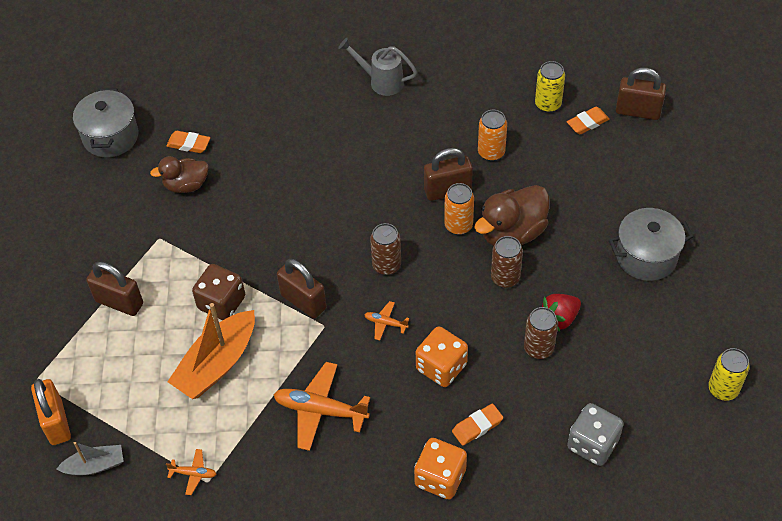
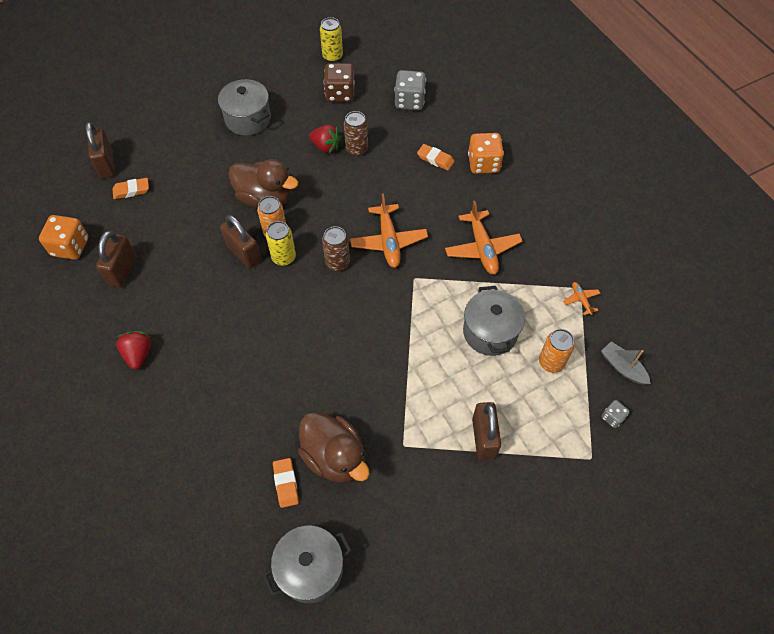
camera: 120 degrees left, 5 degrees up
orange padlock [31,379,71,445] -> grey dice [601,400,630,428]
brown duck [150,156,209,193] -> brown duck [298,412,370,483], size x1.55
orange boat [167,303,255,399] -> grey pot [463,286,525,356]
brown dice [192,264,245,320] -> brown dice moved to [324,63,355,102]
brown padlock [277,259,326,319] -> brown padlock moved to [96,231,136,288]
grey watering can [338,38,417,96] -> red strawberry [116,331,151,370]
orange plane [364,301,409,340] -> orange plane [350,193,428,268], size x2.04
orange dice [416,326,468,387] -> orange dice moved to [39,215,88,260]
orange can [478,110,507,161] -> orange can moved to [539,329,575,373]
brown can [491,236,523,288] -> none
yellow can [535,61,565,113] -> yellow can moved to [266,221,296,266]
orange eraser [567,107,610,134] -> orange eraser turned 45 degrees counterclockwise [112,178,149,199]

